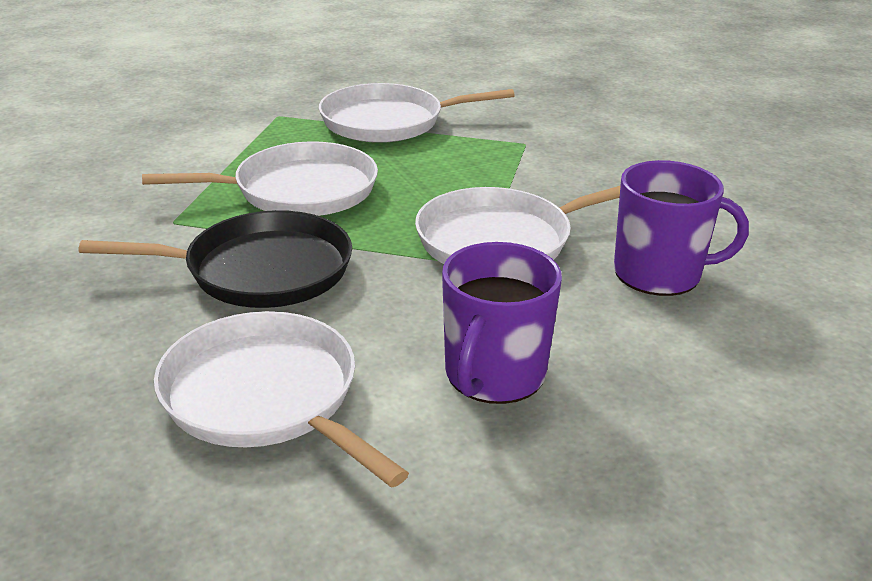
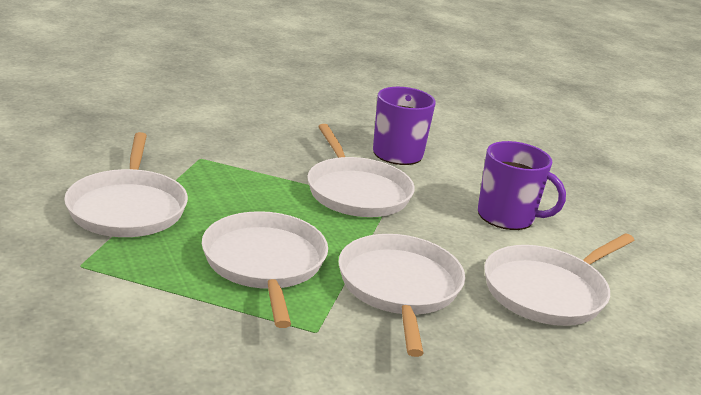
camera: 90 degrees left, 5 degrees down
black pan [79,210,352,308] -> white pan [339,234,465,357]

